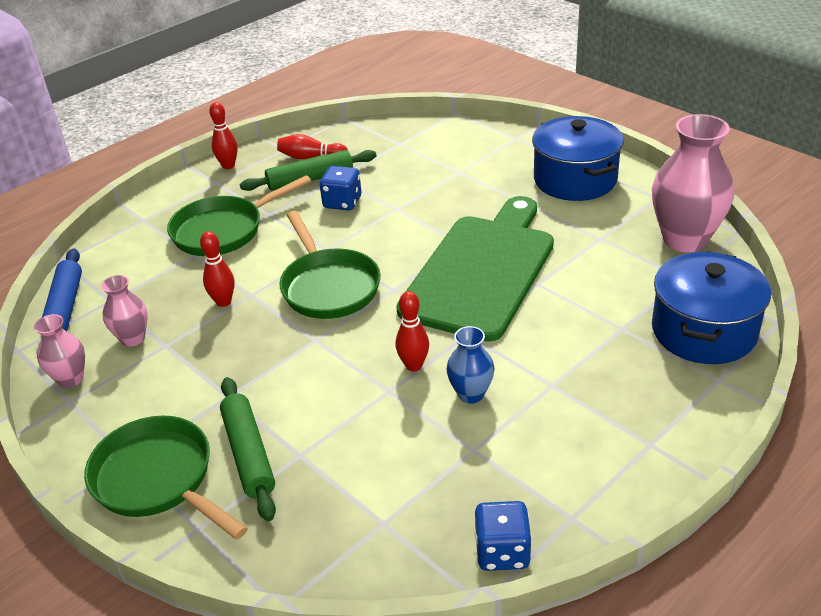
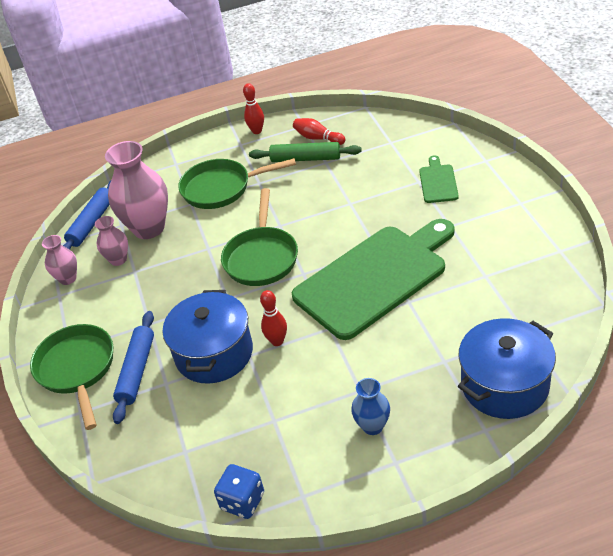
camera: 30 degrees right, 5 degrees up
red bowling pin [200,231,235,307] -> none
green rolling pin [220,377,276,521] -> blue rolling pin [113,311,154,424]
blue dice [319,166,362,211] -> none
blue vase [447,326,494,404] -> blue vase moved to [351,378,390,435]
blue pot [532,116,624,201] -> blue pot moved to [163,290,253,384]
pink vase [652,114,734,253] -> pink vase moved to [105,141,168,239]
none -> green cutting board [419,155,459,203]

